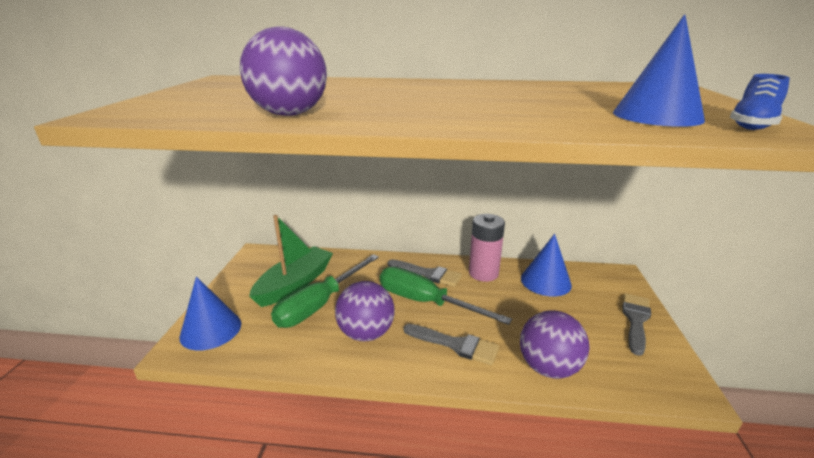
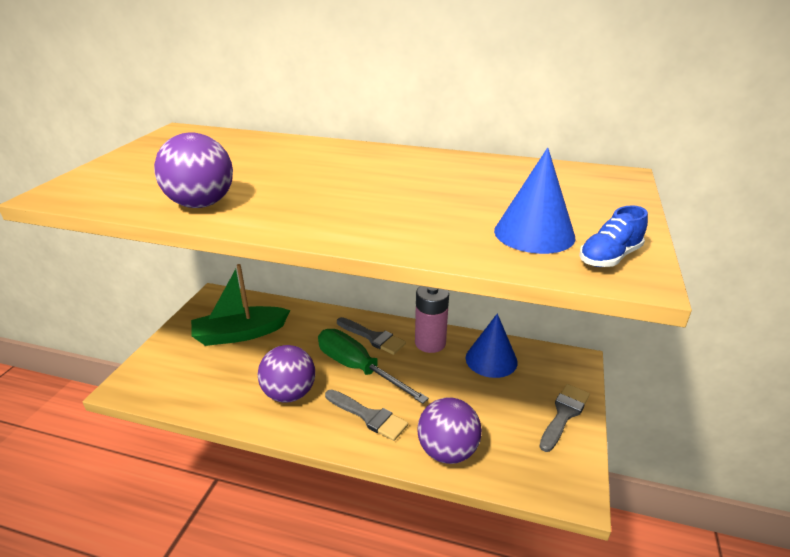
camera: 10 degrees right, 5 degrees up
blue cone [179,277,241,351] -> none
green boat [249,215,333,307] -> green boat turned 150 degrees counterclockwise [191,264,290,346]
green screwdriver [271,254,379,328] -> none

